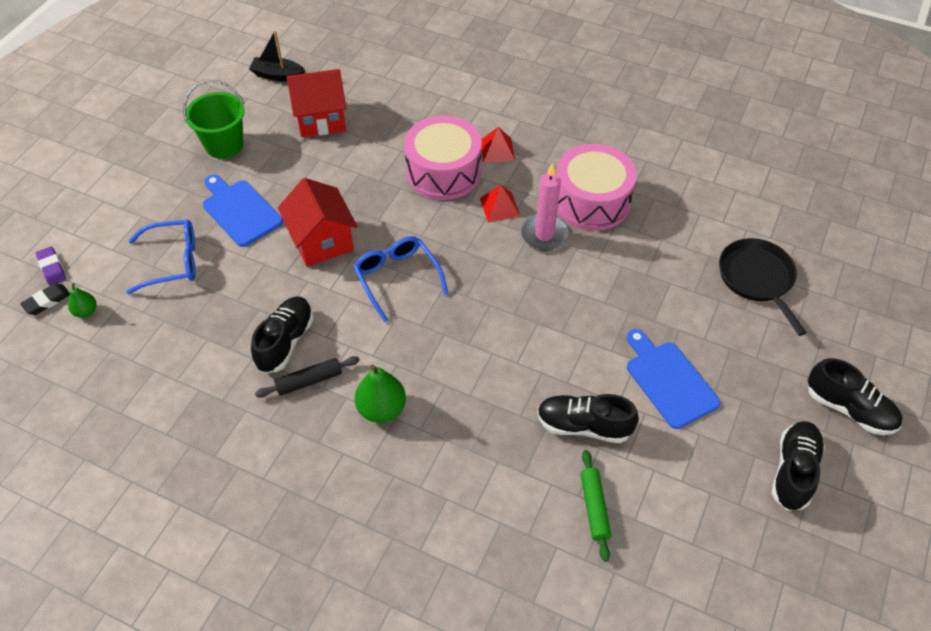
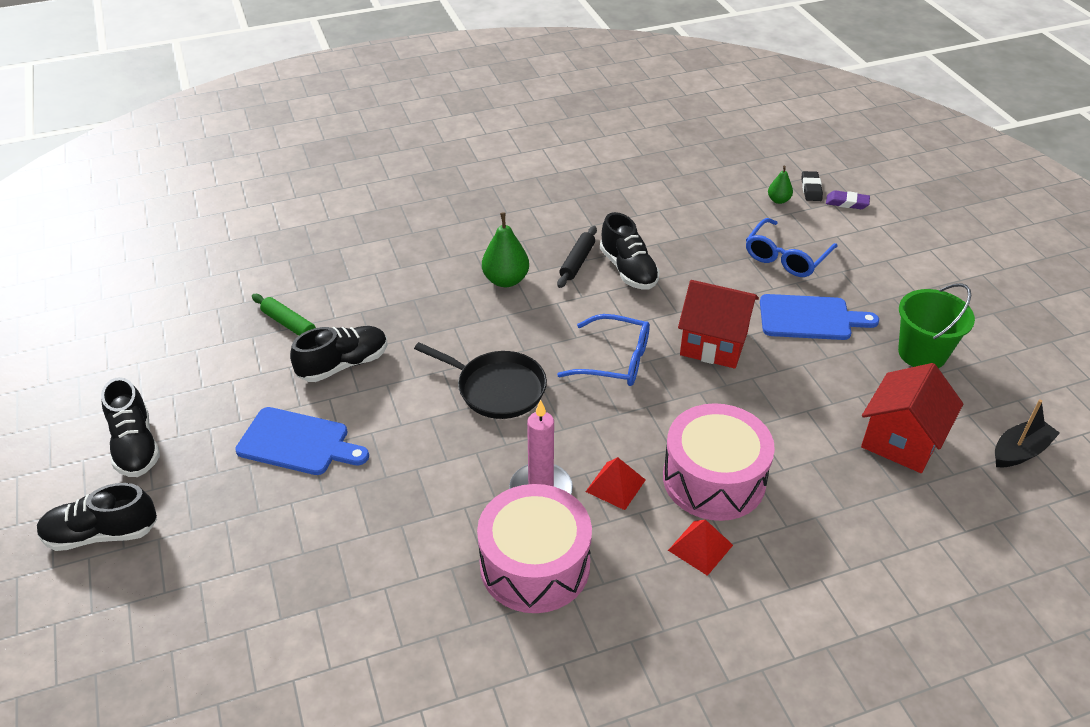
camera: 135 degrees right, 10 degrees down
black pan [719,238,807,336] -> black pan moved to [414,342,547,419]

